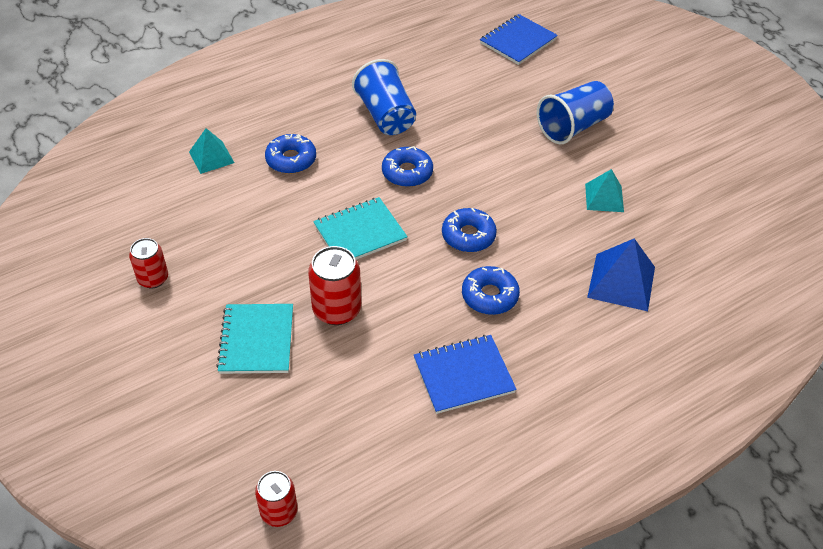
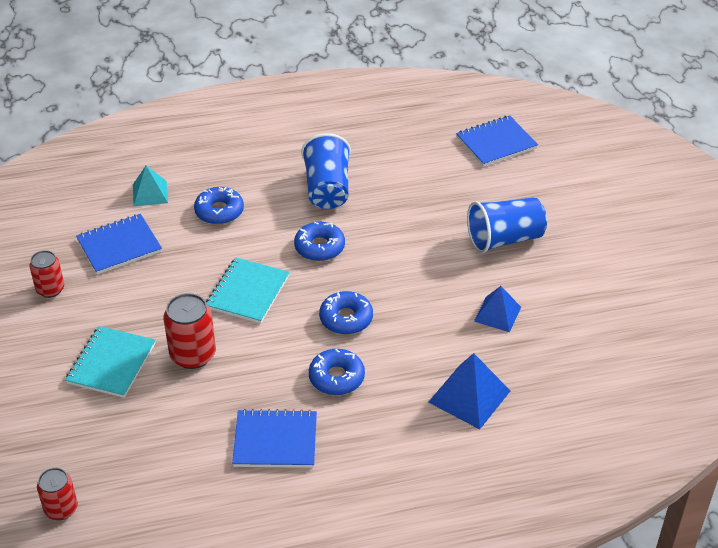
camera: 20 degrees right, 5 degrees down
turquoise notebook [313,197,408,260] -> turquoise notebook turned 60 degrees counterclockwise [206,257,290,324]
turquoise pyramid [585,169,624,212] -> blue pyramid [474,286,521,332]
none -> blue notebook [76,214,162,274]

